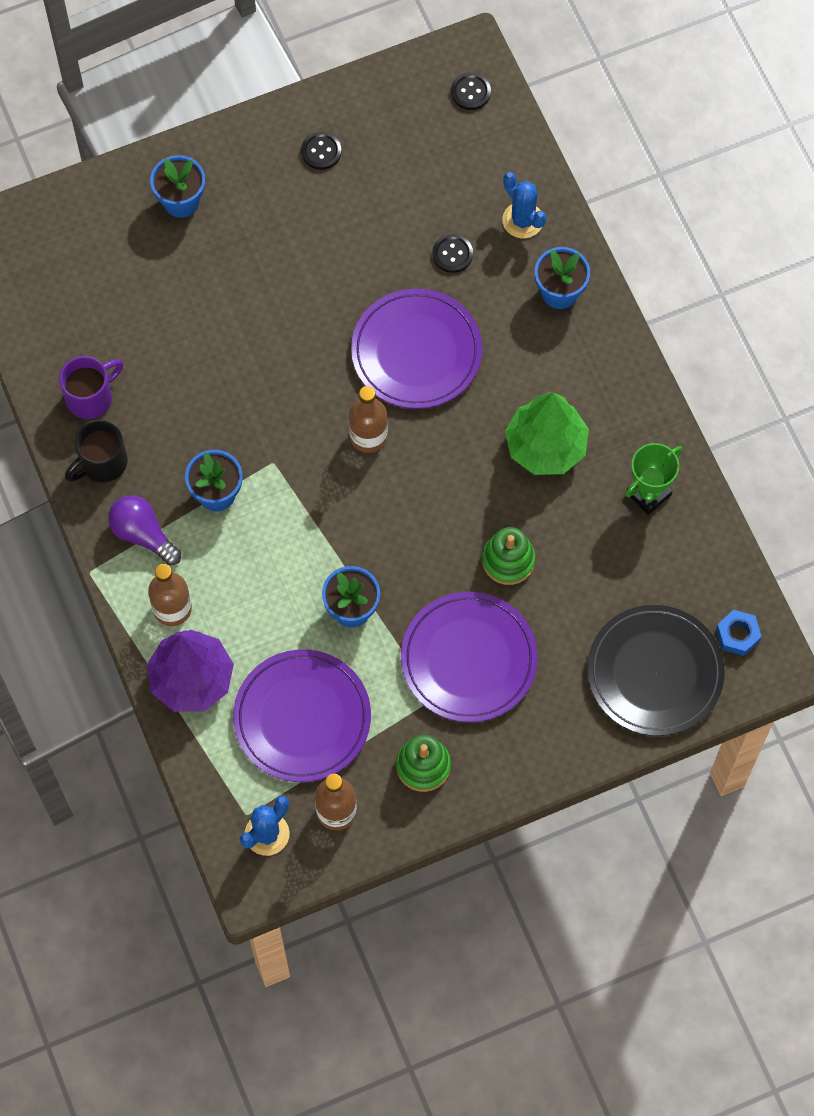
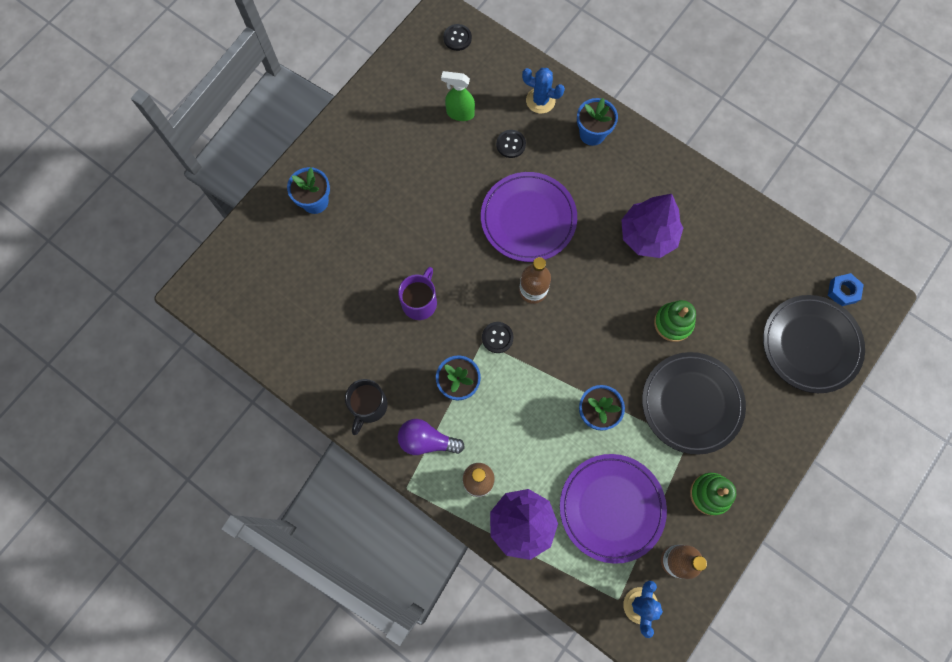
camera: 30 degrees left, 5 degrees up
purple mug [59,356,123,419] -> purple mug moved to [398,267,437,320]
black button [301,132,341,170] -> black button moved to [482,322,514,353]
purple plate [401,592,538,722] -> black plate [642,352,746,455]
green tree [505,392,589,475] -> purple tree [621,194,683,258]
green trophy [625,443,682,515] -> none
none -> green spray bottle [441,71,475,121]

